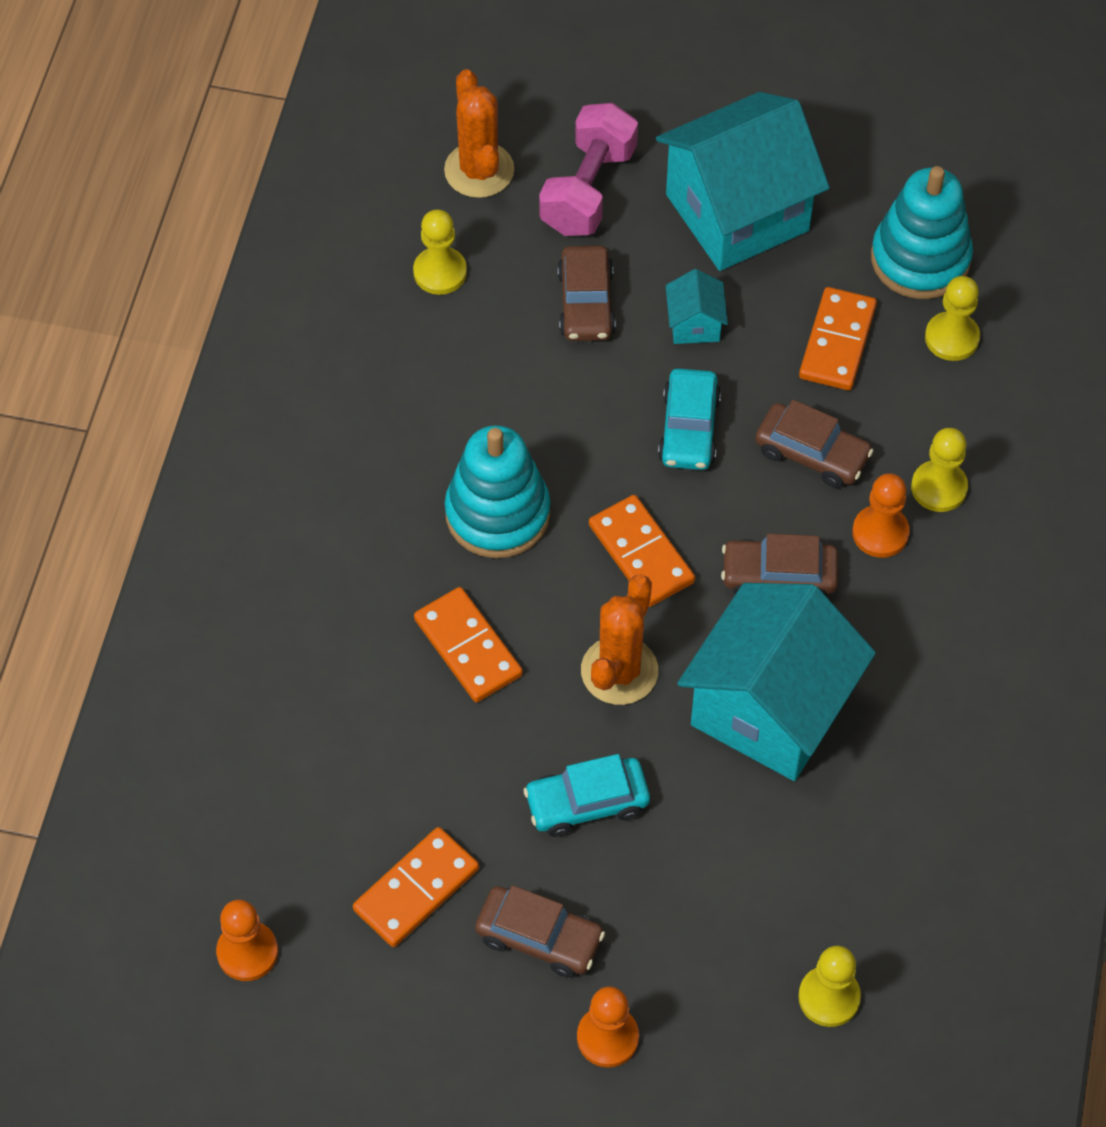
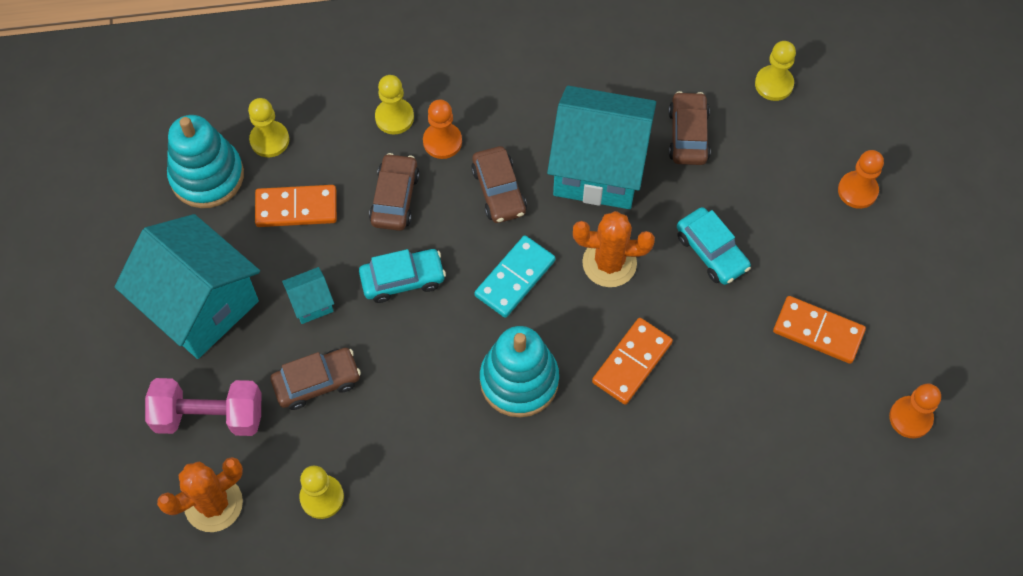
camera: 110 degrees left, 5 degrees up
brown car [475,885,605,978] -> brown car moved to [669,91,711,165]
orange domino [589,495,695,607] -> turquoise domino [474,235,555,318]

